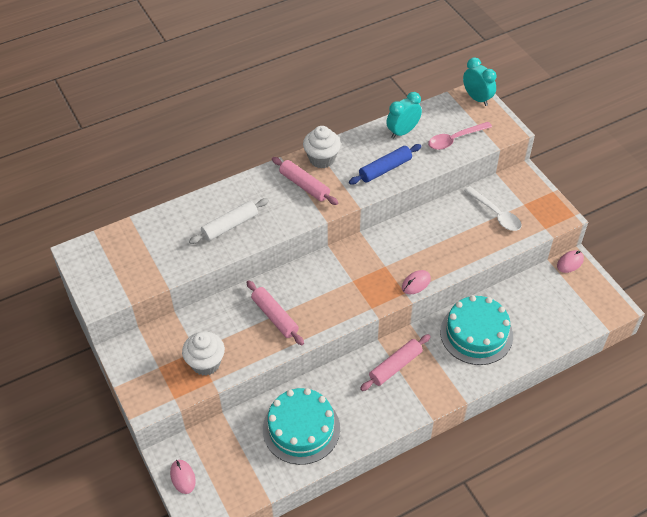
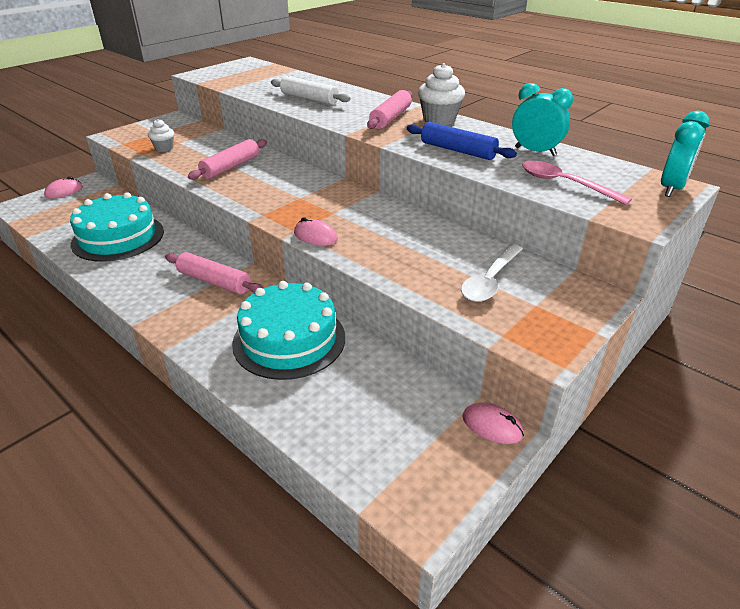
camera: 70 degrees right, 15 degrees down
white cupcake [182,332,225,376] -> white cupcake [148,119,174,152], size x0.60

